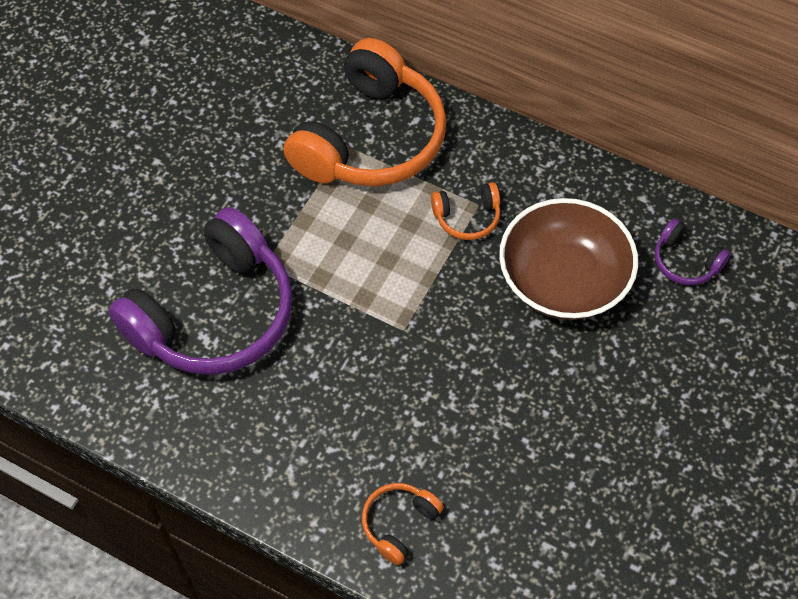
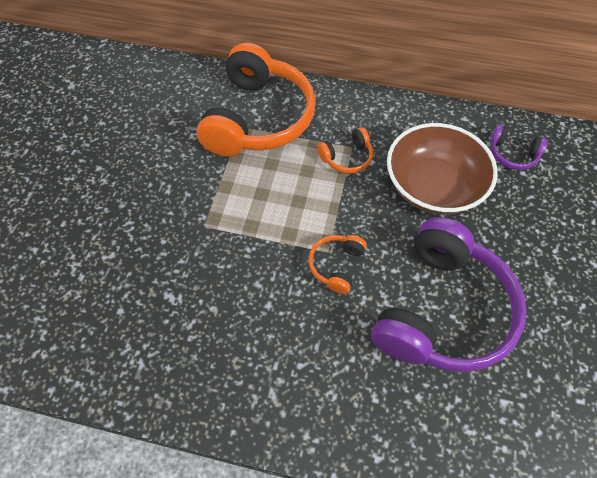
camera: 15 degrees left, 0 degrees up
purple headphones [109,207,293,375] -> purple headphones moved to [372,217,527,372]
orange headphones [362,483,444,565] -> orange headphones moved to [309,235,367,294]

